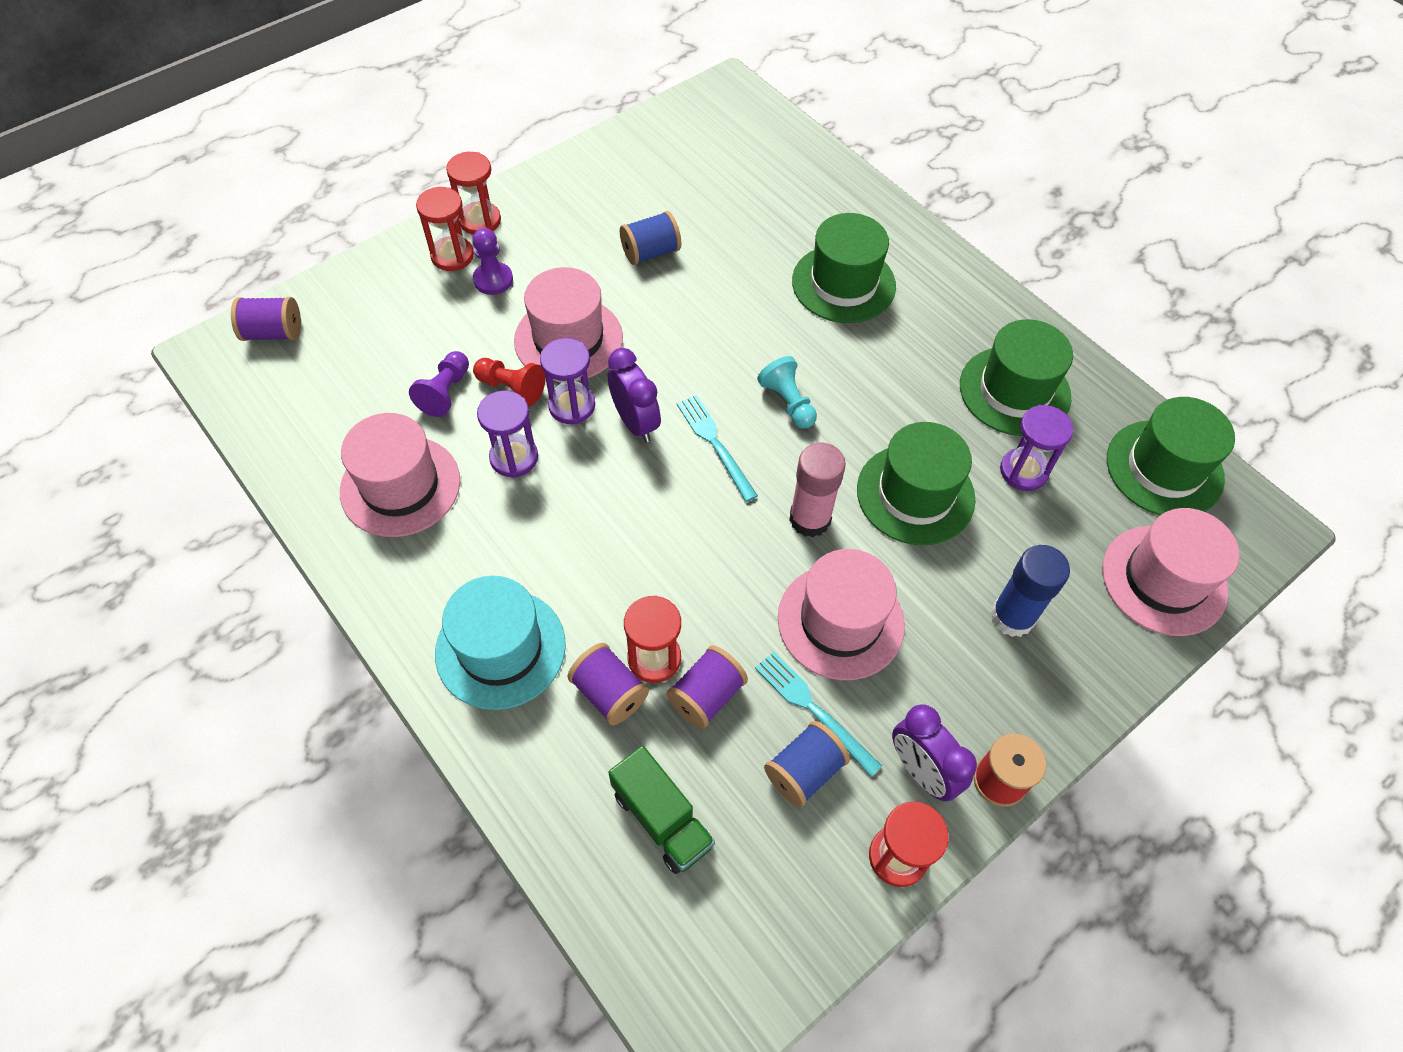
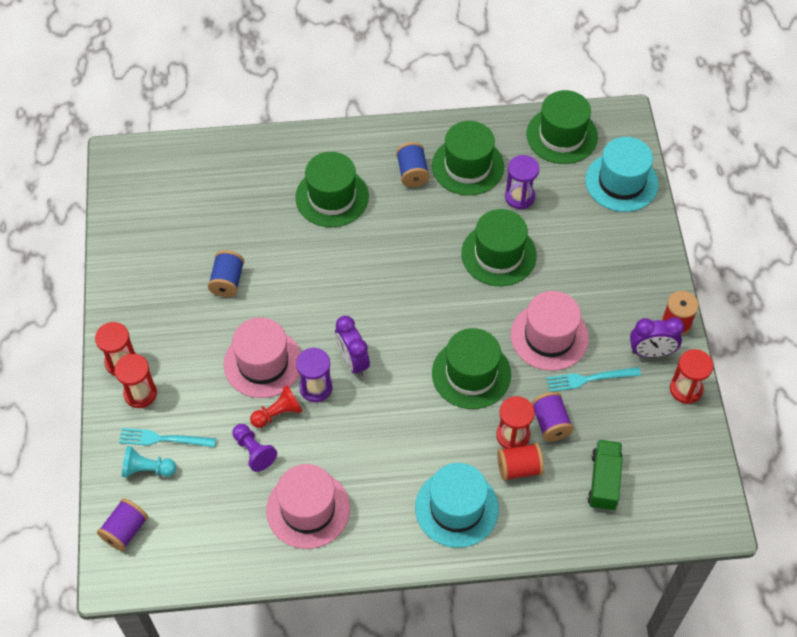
camera: 55 degrees left, 0 degrees up
purple pawn [472,228,513,295] -> none
purple hourglass [477,390,538,478] -> none
purple spool [567,643,649,726] -> red spool [497,443,544,481]
purple clock [608,348,661,442] -> purple clock turned 120 degrees counterclockwise [335,316,370,377]
green truck [608,746,715,874] -> green truck turned 75 degrees counterclockwise [588,440,623,511]
turquoise fork [677,395,758,502] -> turquoise fork moved to [119,428,216,447]
turquoise pawn [757,356,817,429] -> turquoise pawn moved to [122,446,176,478]
blue spool [764,721,850,807] -> blue spool moved to [396,142,430,187]
pink glue stick [789,443,846,537] -> none
blue glue stick [990,545,1070,637] -> none
pink hat [1102,508,1239,636] -> turquoise hat [585,137,659,212]
none -> green hat [432,328,511,409]

